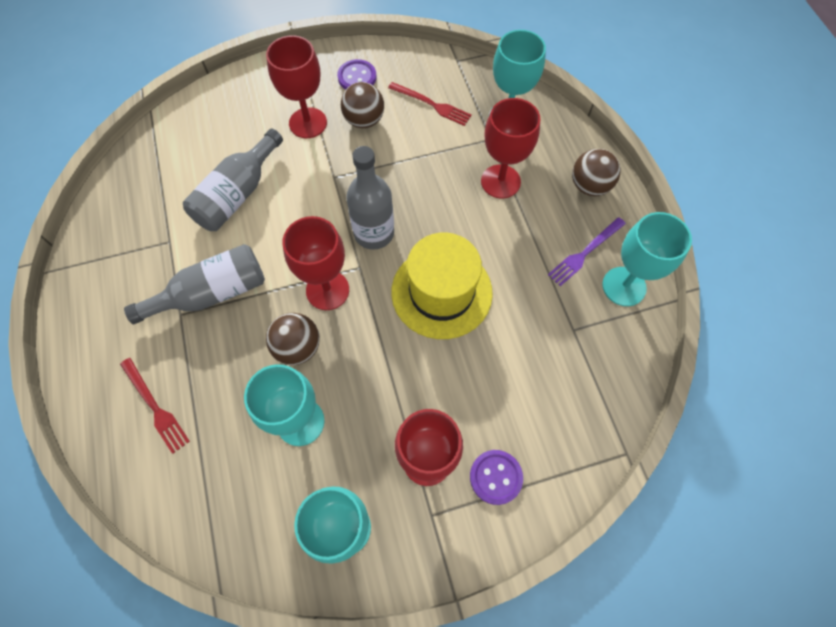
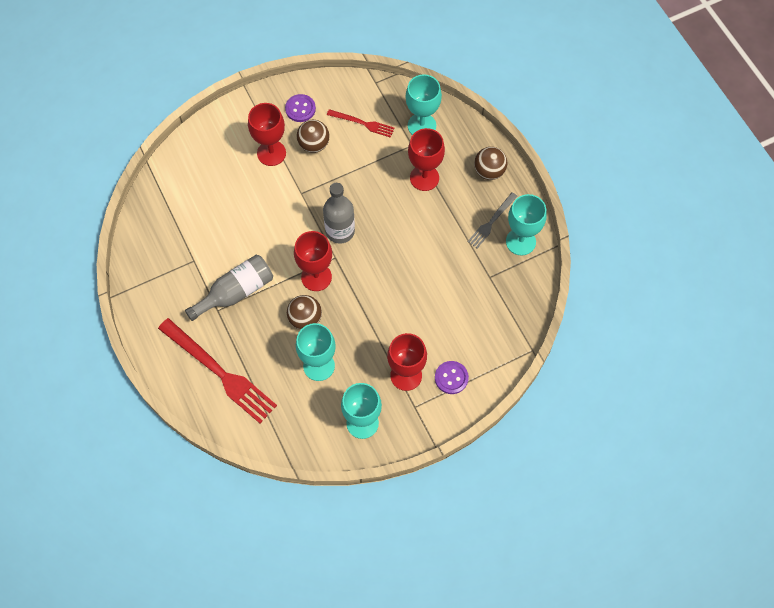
camera: 10 degrees left, 0 degrees up
red fork [120,358,190,454] -> red fork [158,318,277,423], size x1.92
grey bottle [183,129,283,231] -> none
yellow hat [391,233,493,339] -> none
purple fork [548,217,626,286] -> grey fork [468,192,518,248]

